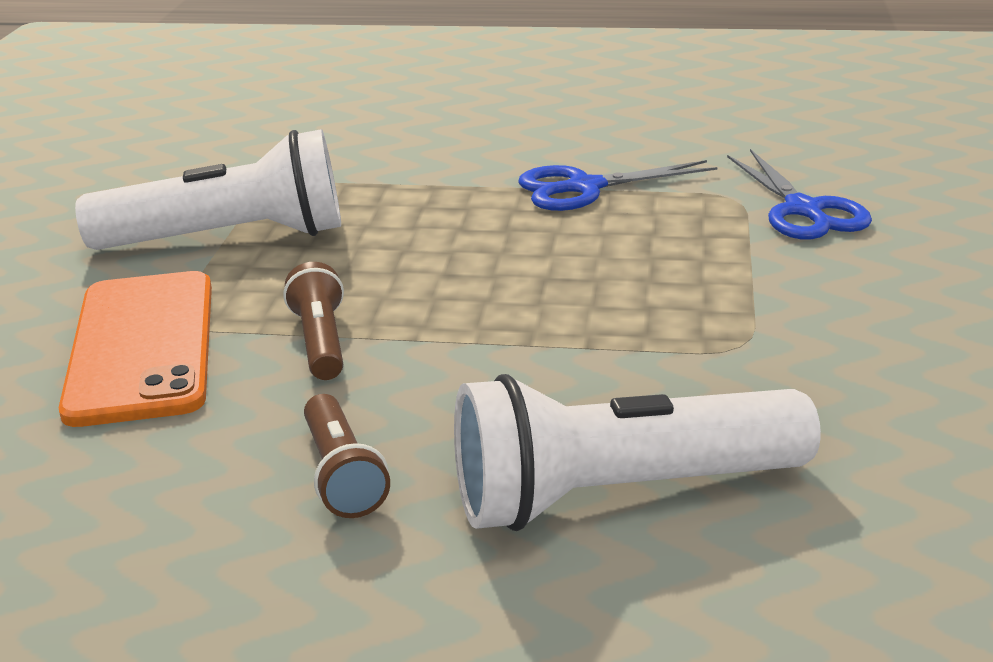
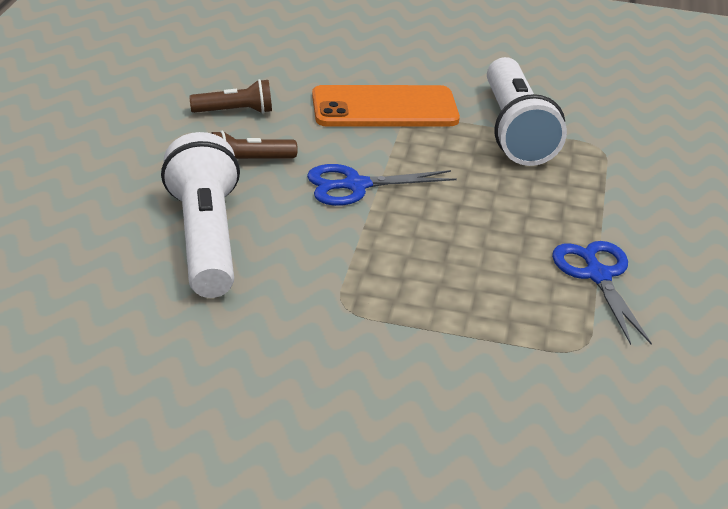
camera: 90 degrees right, 5 degrees up
brown flashlight [283,262,344,380] -> brown flashlight moved to [189,79,272,114]
blue scissors [727,149,872,240] -> blue scissors moved to [307,164,457,206]

